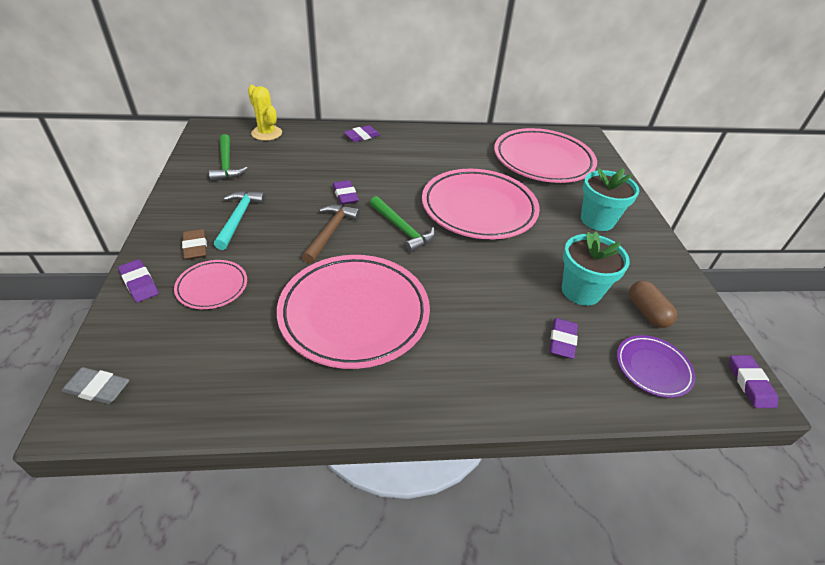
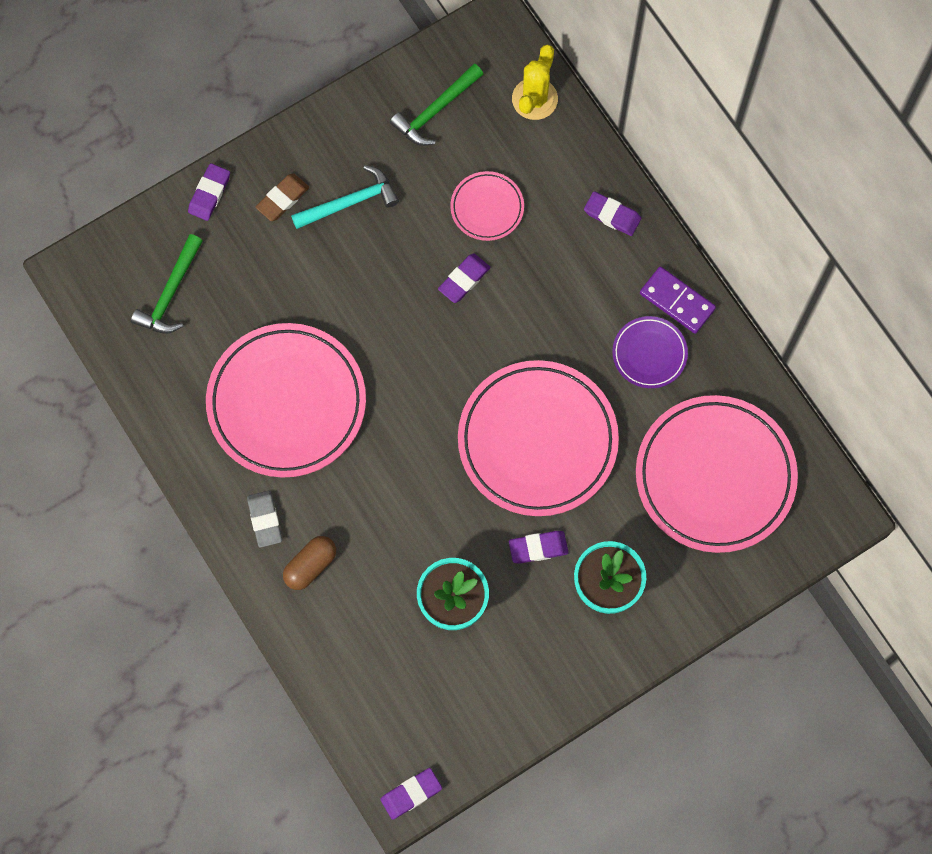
camera: 65 degrees right, 30 degrees up
grey eraser [61,367,129,404] -> grey eraser moved to [247,491,282,548]
pink plate [174,260,247,309] -> pink plate moved to [450,171,524,241]
brown hammer [302,205,360,264] -> none
green hammer [370,196,435,253] -> green hammer moved to [131,234,203,334]
purple eraser [549,318,578,359] -> purple eraser moved to [509,531,569,564]
purple plate [617,335,695,398] -> purple plate moved to [612,316,688,388]
brown capsule [629,280,677,328] -> brown capsule moved to [283,536,336,590]
none -> purple domino [640,267,716,334]

